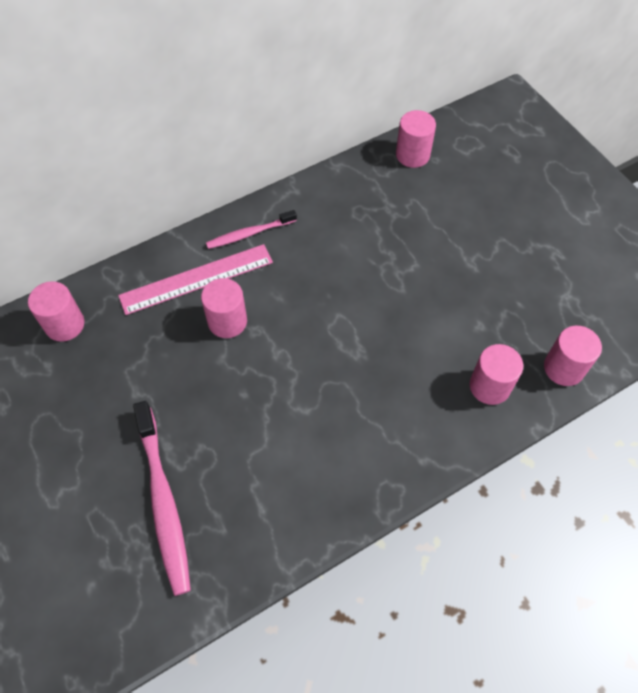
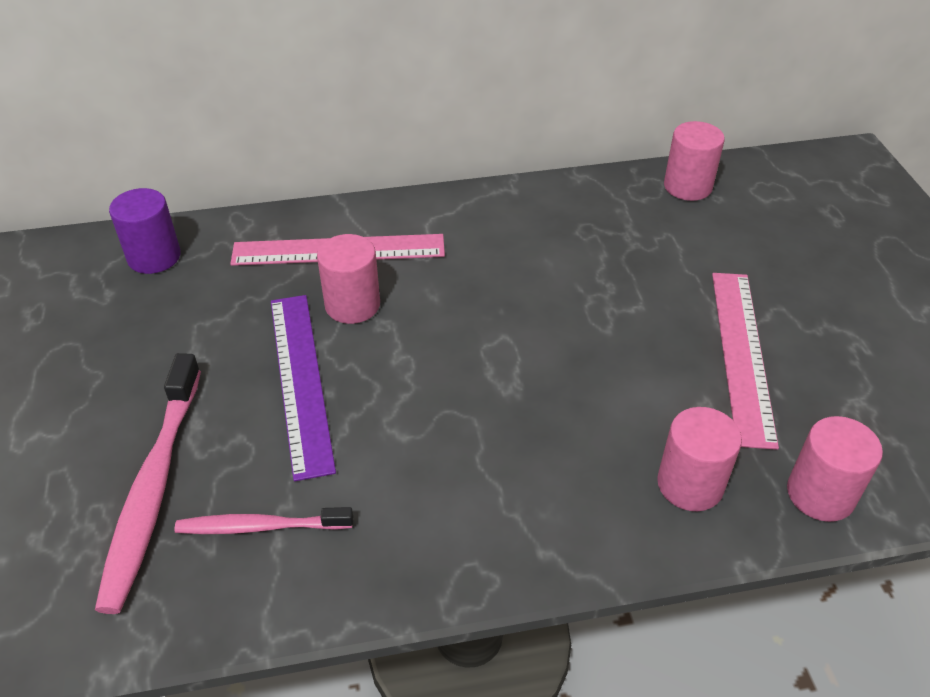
camera: 20 degrees right, 15 degrees down
pink cylinder [28,281,84,342] -> purple cylinder [109,188,181,274]
pink toothbrush [206,210,297,249] -> pink toothbrush moved to [175,507,353,534]
none -> purple ruler [271,295,336,481]
none -> pink ruler [712,273,779,450]

